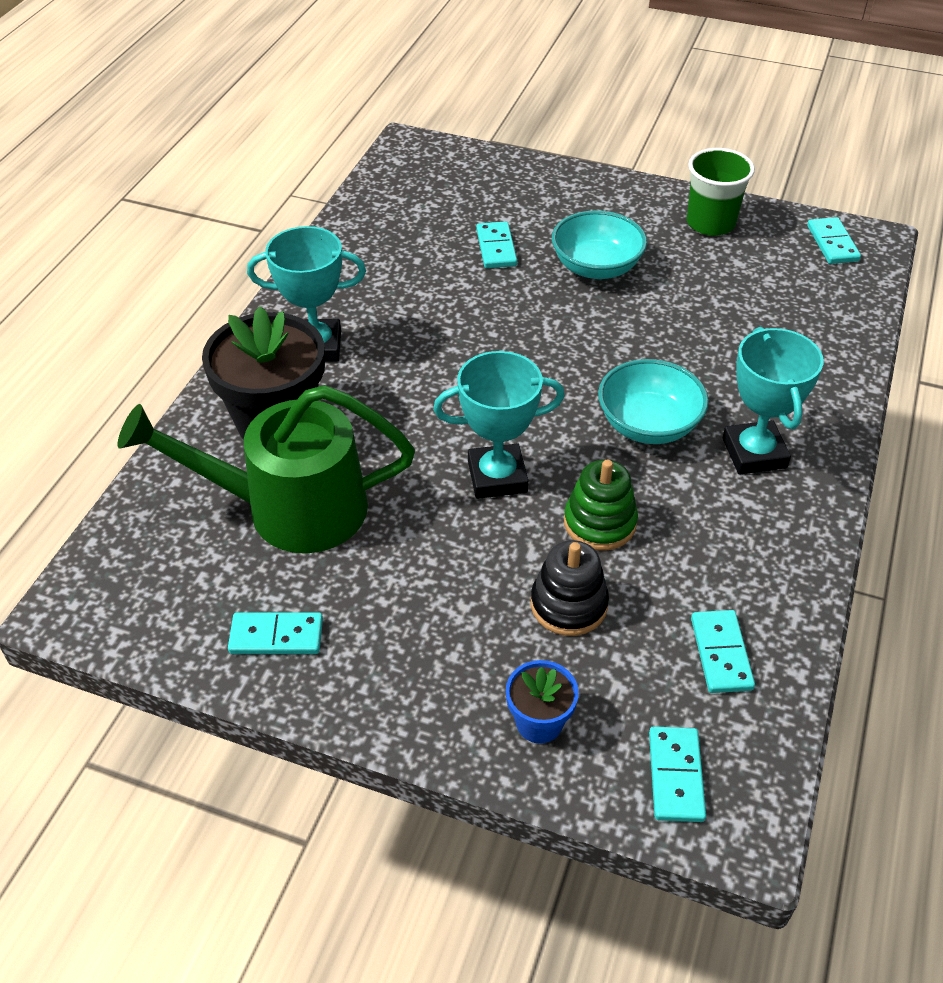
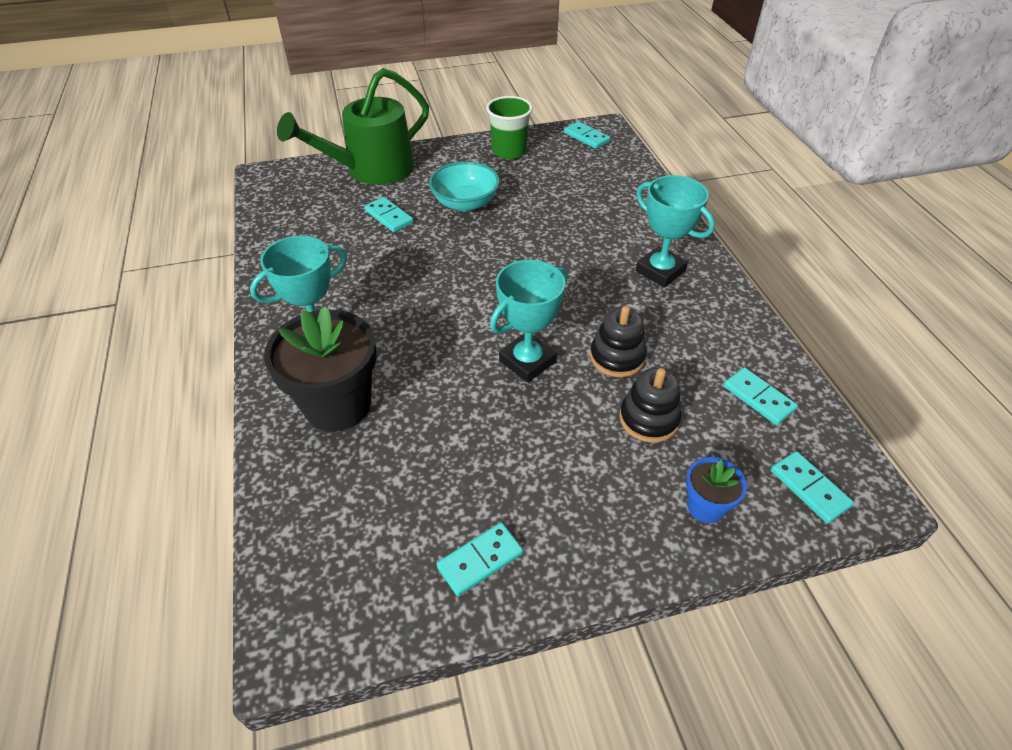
camera: 35 degrees left, 0 degrees up
green watering can [117,385,415,553] -> green watering can moved to [277,68,429,185]
green stacking toy [564,459,638,550] -> black stacking toy [590,306,647,377]
turquoise bowl [598,359,708,444] -> none

